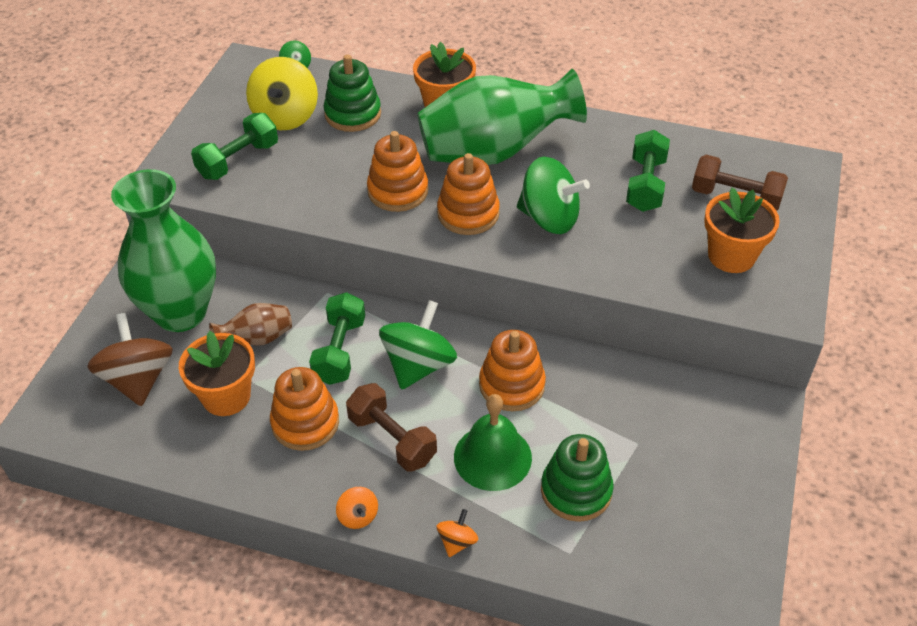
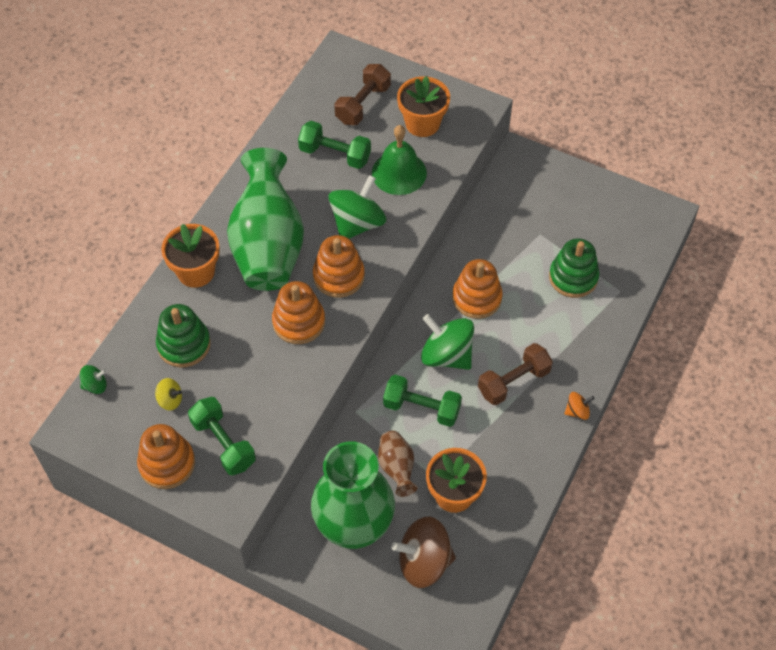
camera: 80 degrees left, 10 degrees up
yellow spinning top [246,57,318,130] -> yellow spinning top [155,378,182,410], size x0.47
orange stacking toy [270,367,339,451] -> orange stacking toy moved to [137,424,195,489]
orange spinning top [436,509,478,557] -> none
green bell [454,394,532,491] -> green bell moved to [372,125,427,195]

